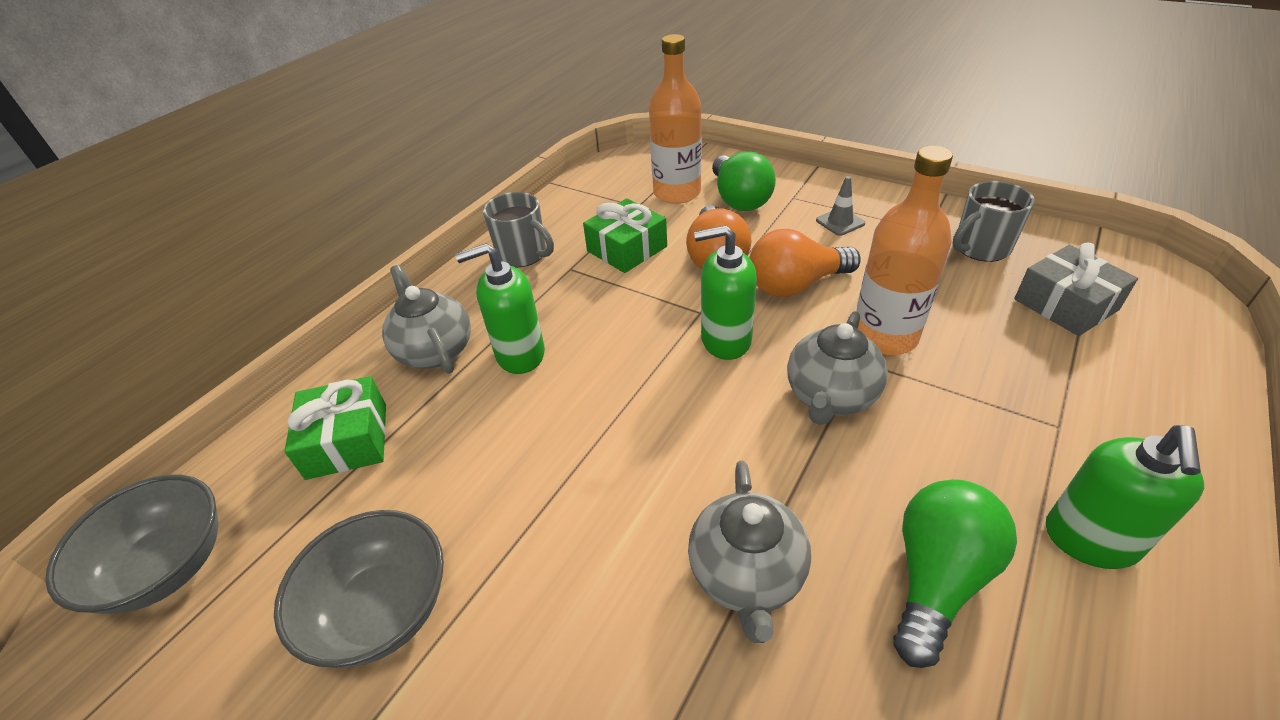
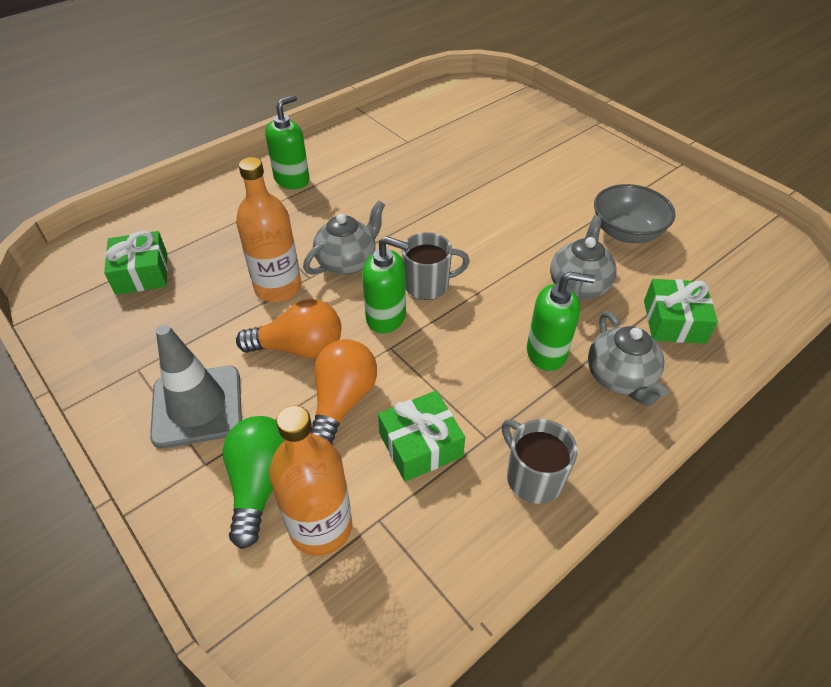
camera: 165 degrees left, 5 degrees up
grey bowl [45,475,219,614] -> none
grey teapot [688,461,811,643] -> grey teapot moved to [550,215,617,299]
grey traffic cone [816,176,865,236] -> grey traffic cone [150,325,242,449], size x2.21
green light bulb [893,479,1017,668] -> none
grey mug [952,181,1035,262] -> grey mug moved to [402,232,470,300]
grey gift [1014,243,1138,336] -> green gift [104,231,168,295]

